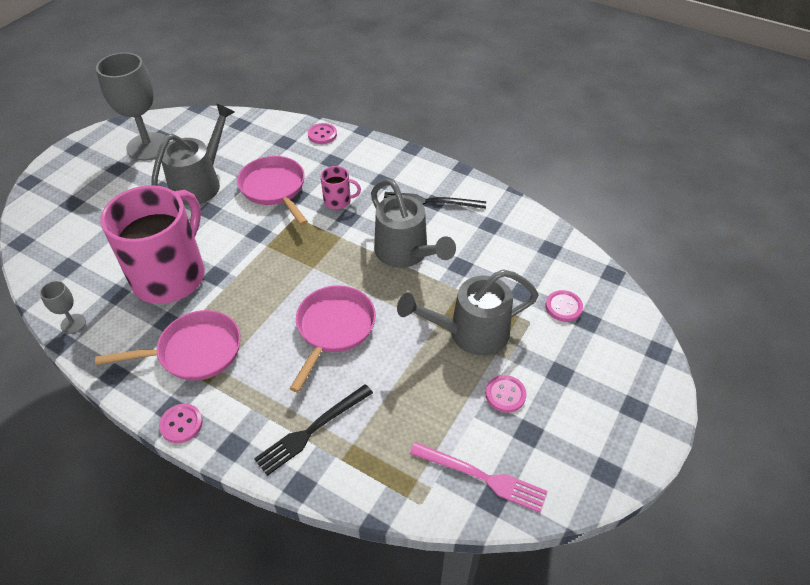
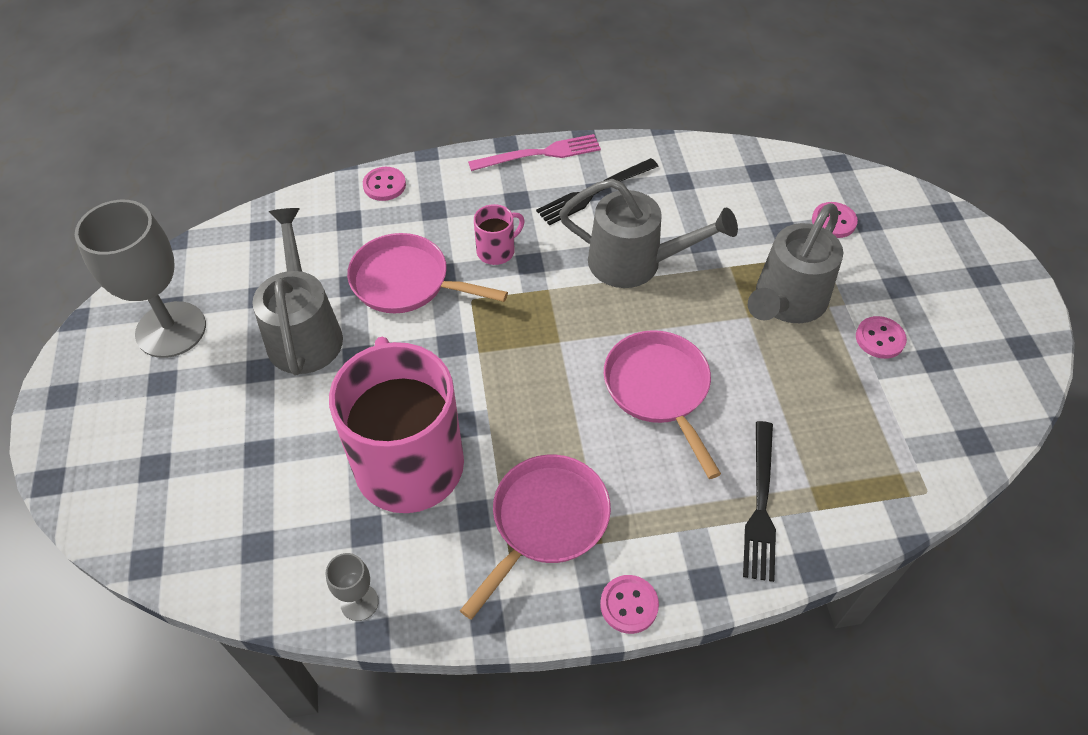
camera: 40 degrees left, 5 degrees up
pink fork [410,442,548,513] -> pink fork moved to [468,134,601,171]

